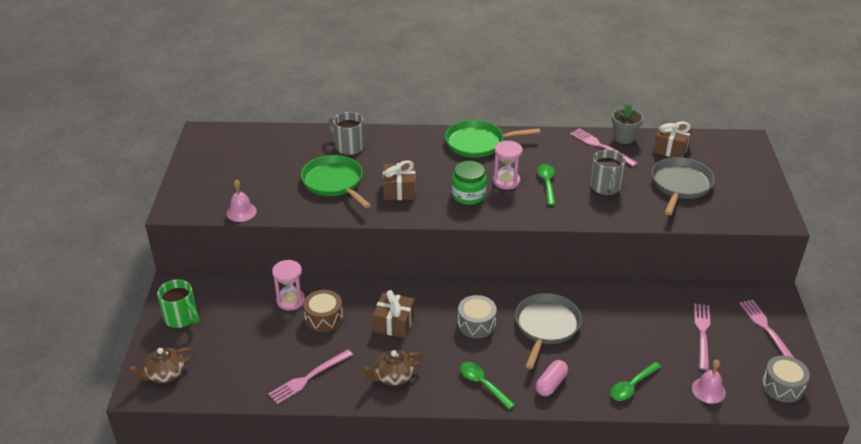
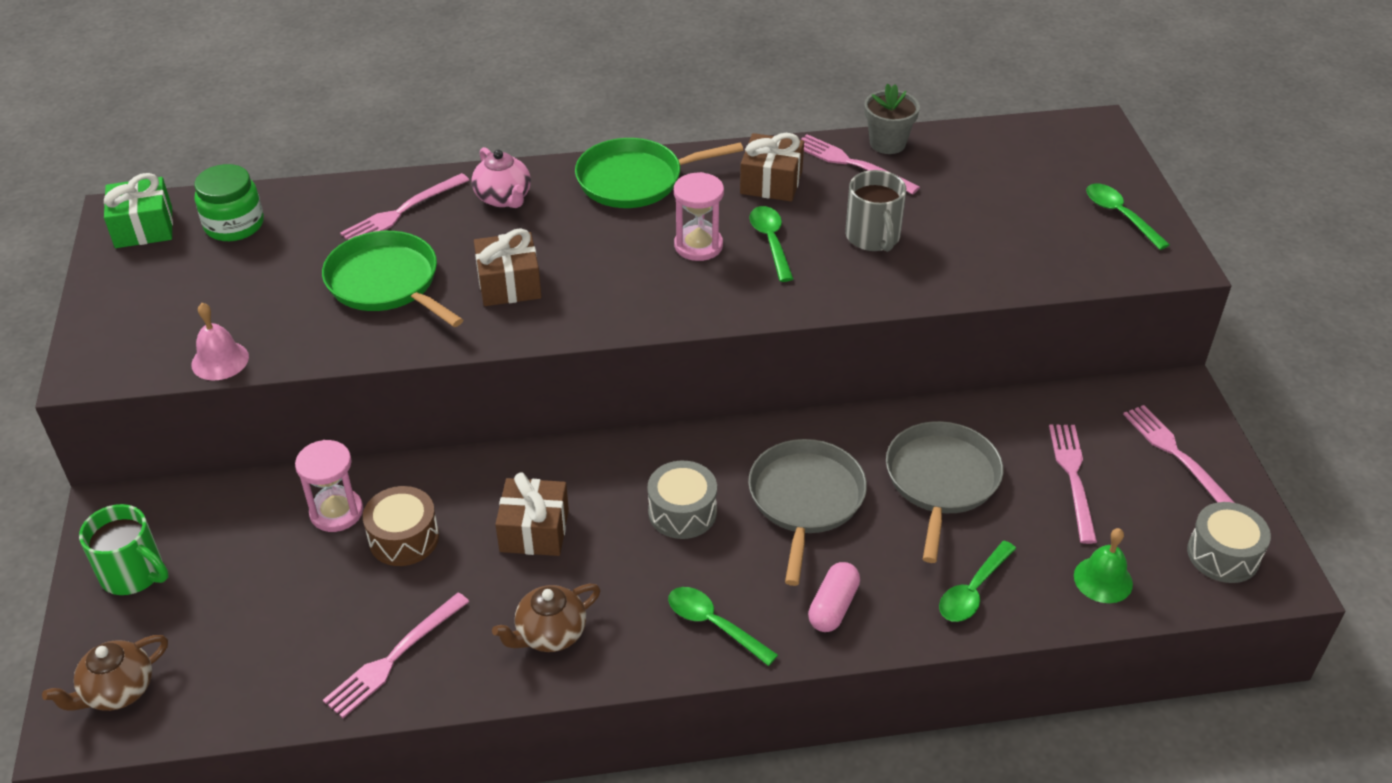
camera: 10 degrees left, 5 degrees up
grey mug [328,112,365,155] -> pink fork [340,173,469,240]
green jar [451,161,487,205] -> green jar moved to [194,164,264,241]
grey pan [652,157,715,215] -> grey pan moved to [886,421,1003,563]
brown gift [653,120,693,158] -> brown gift moved to [740,133,804,202]
pink bell [692,359,726,404] -> green bell [1074,528,1133,603]
none -> green gift [104,173,173,248]
none -> pink teapot [471,147,531,208]
none -> green spoon [1086,183,1170,250]

